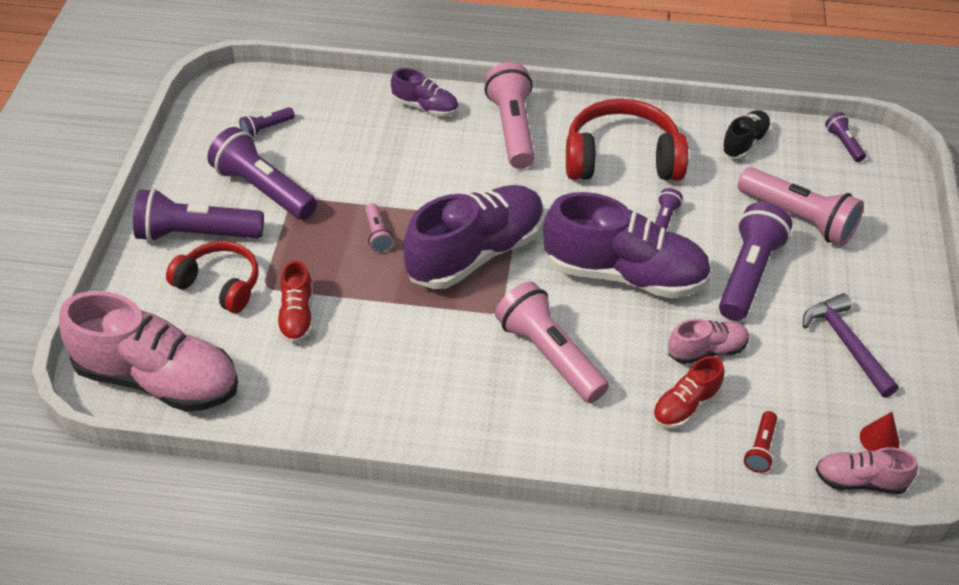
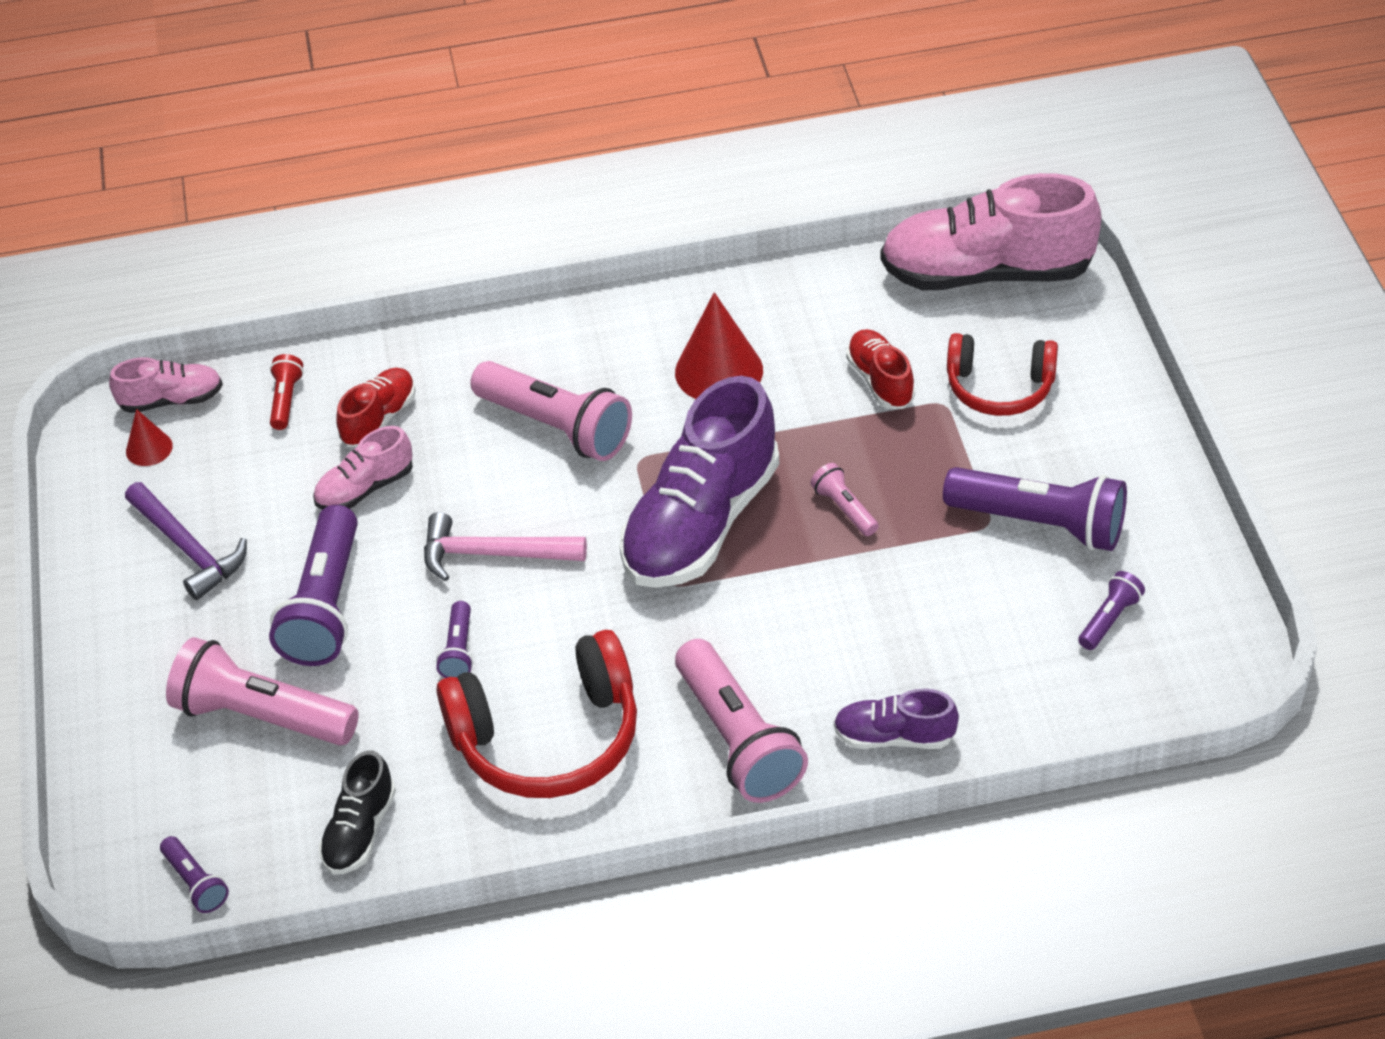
camera: 165 degrees right, 0 degrees up
purple flashlight [133,189,264,242] -> none
purple shoe [543,192,712,298] -> pink hammer [424,512,587,581]
none -> red cone [675,292,763,399]

